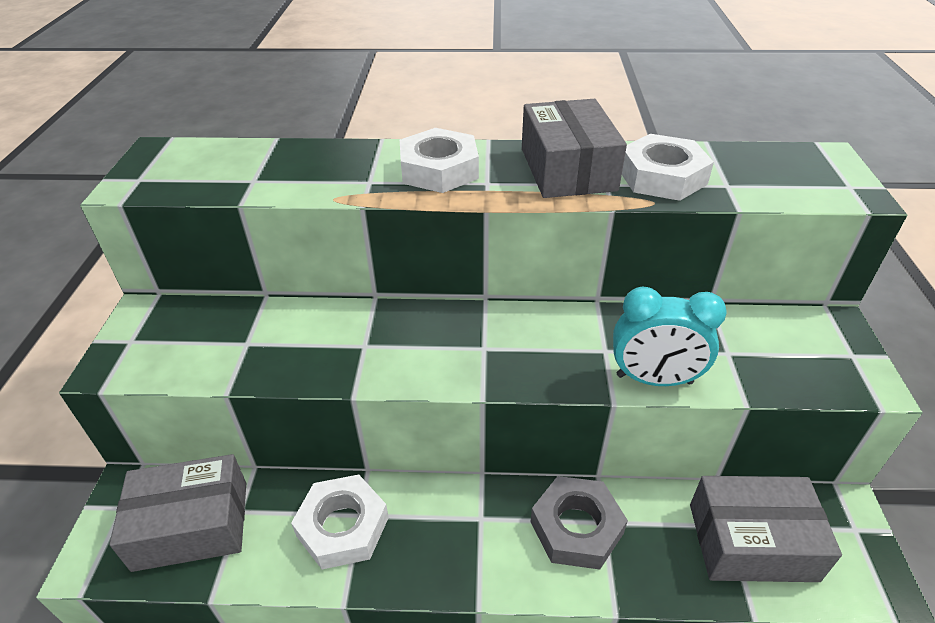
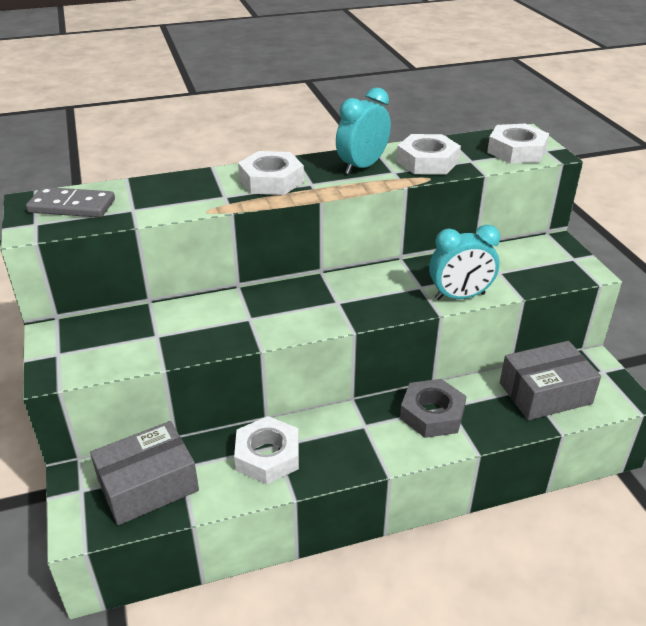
camera: 20 degrees left, 5 degrees down
grey box [522,99,627,198] -> turquoise clock [336,87,391,175]
none -> grey domino [26,187,115,218]
none -> white nut [487,124,549,164]

